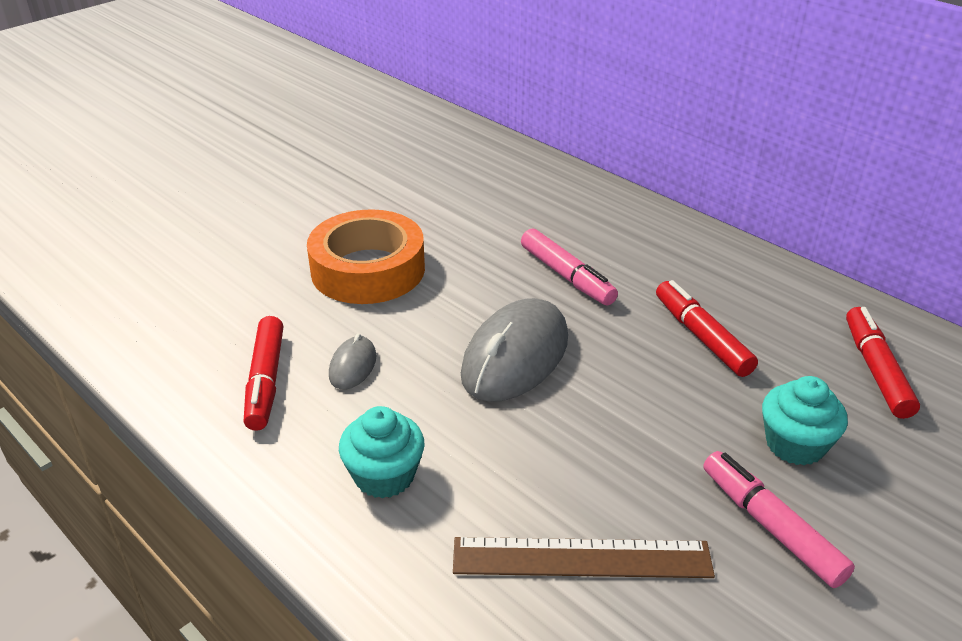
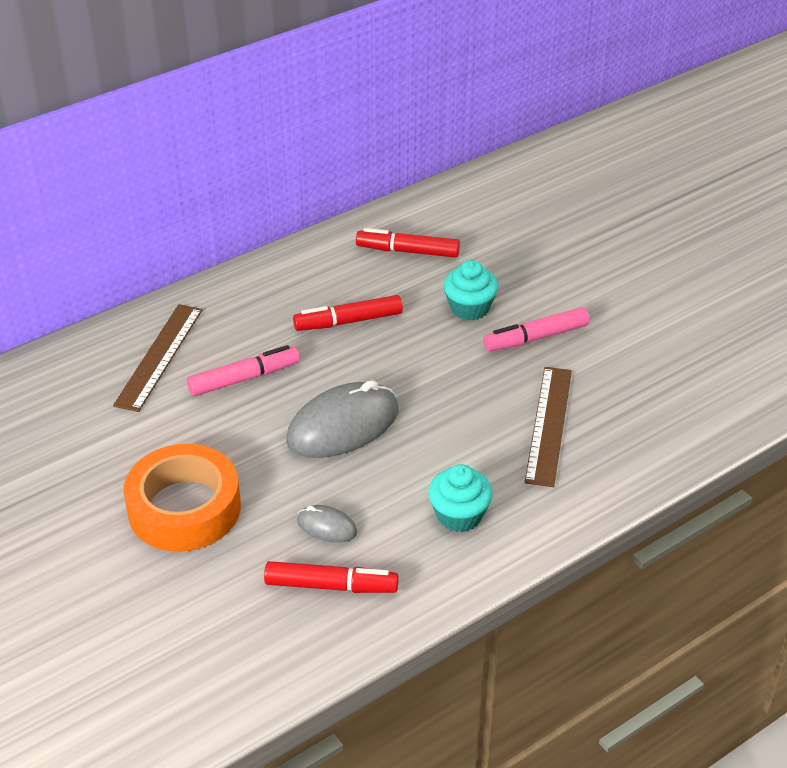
camera: 80 degrees left, 5 degrees up
grey mouse [461,298,568,402] -> grey mouse turned 75 degrees counterclockwise [286,380,399,458]
none -> brown ruler [113,304,202,412]

